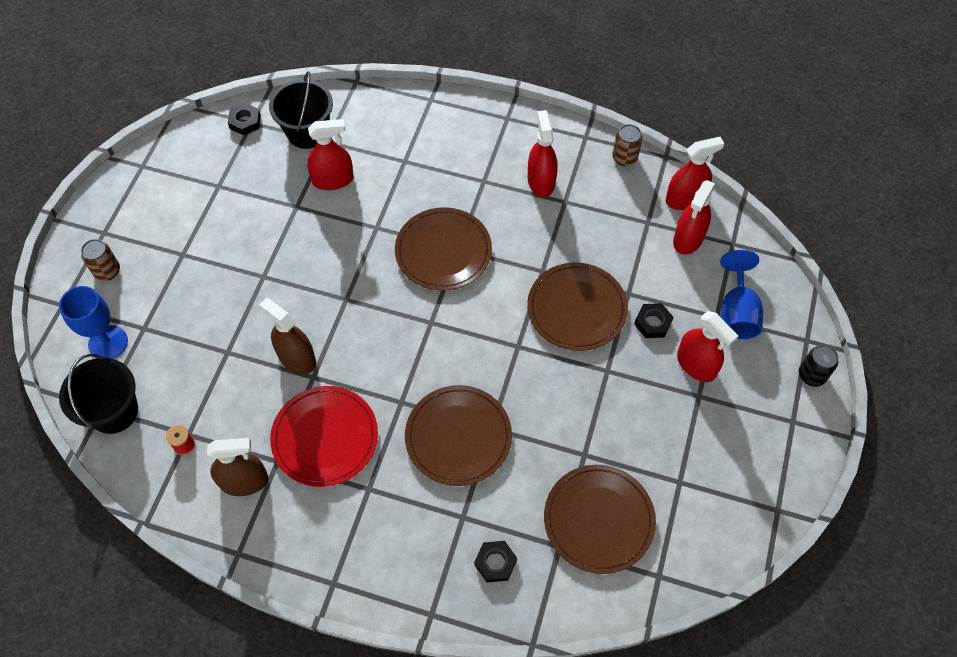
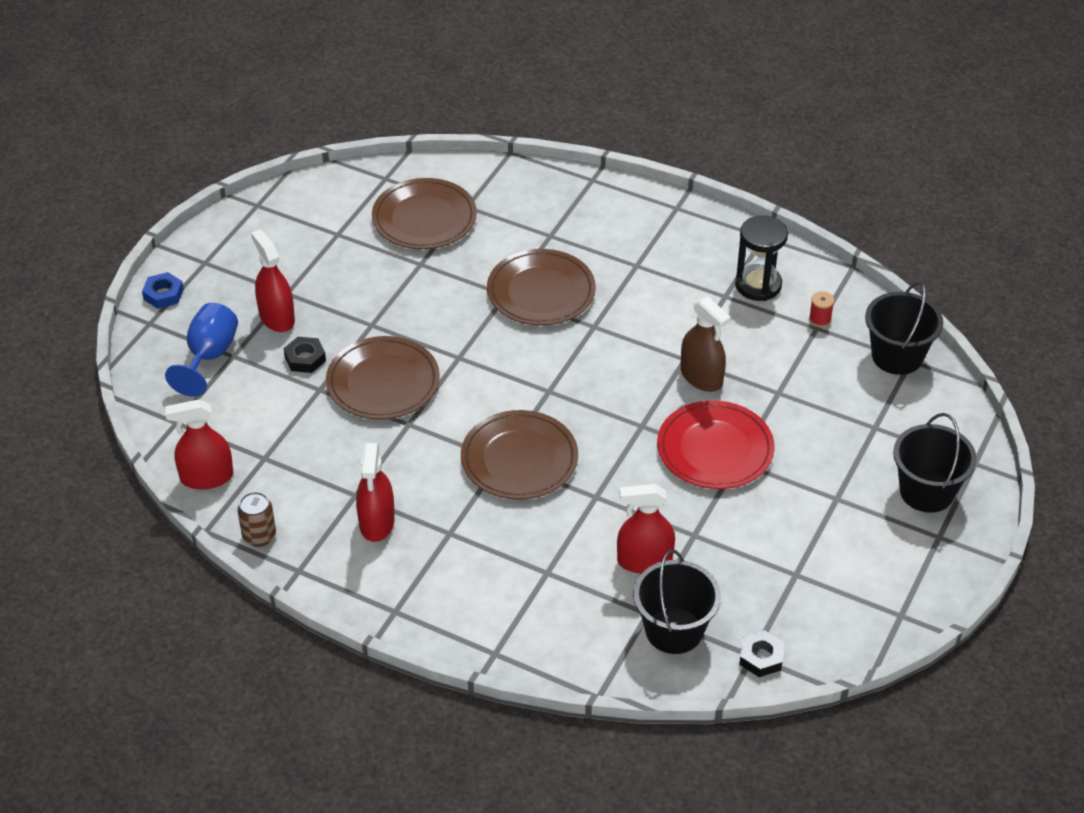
camera: 170 degrees left, 15 degrees down
blue goblet [59,286,128,359] -> none
brown can [81,239,120,281] -> black bucket [893,413,977,513]
brown spray bottle [207,438,269,496] -> black hourglass [735,215,788,301]
red plate [270,386,378,487] -> red plate moved to [657,400,775,489]
black nut [474,541,517,582] -> none
red spray bottle [673,180,715,255] -> none
black can [799,345,838,387] -> blue nut [142,272,184,309]

